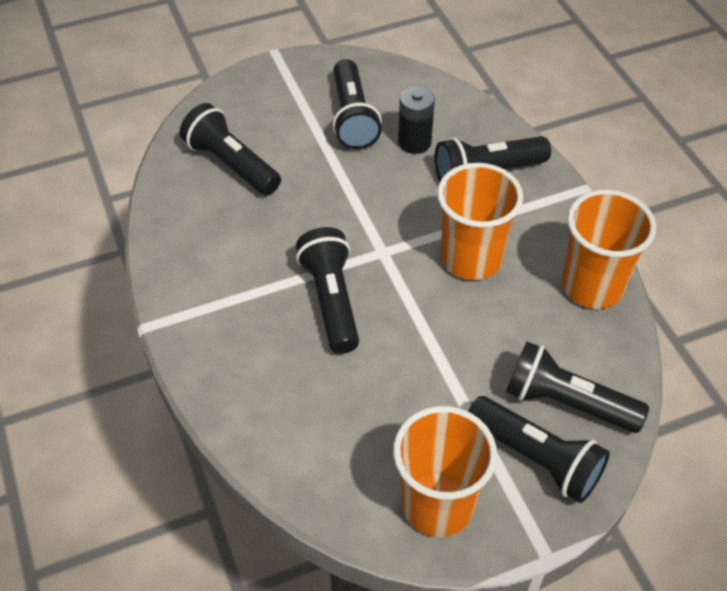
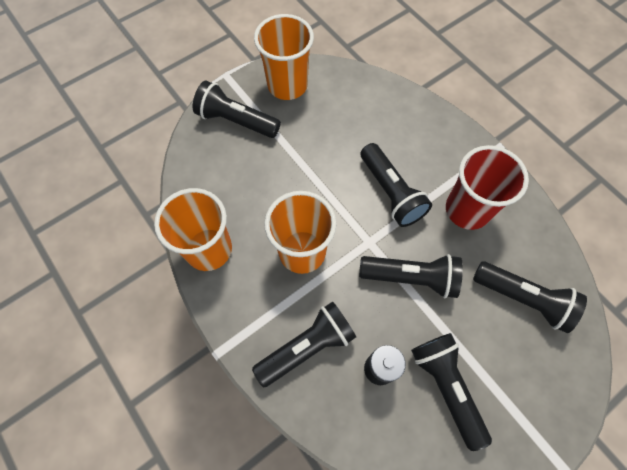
camera: 165 degrees right, 15 degrees up
black flashlight [506,341,649,433] -> black flashlight moved to [359,254,463,298]
none -> red cup [446,145,529,230]

